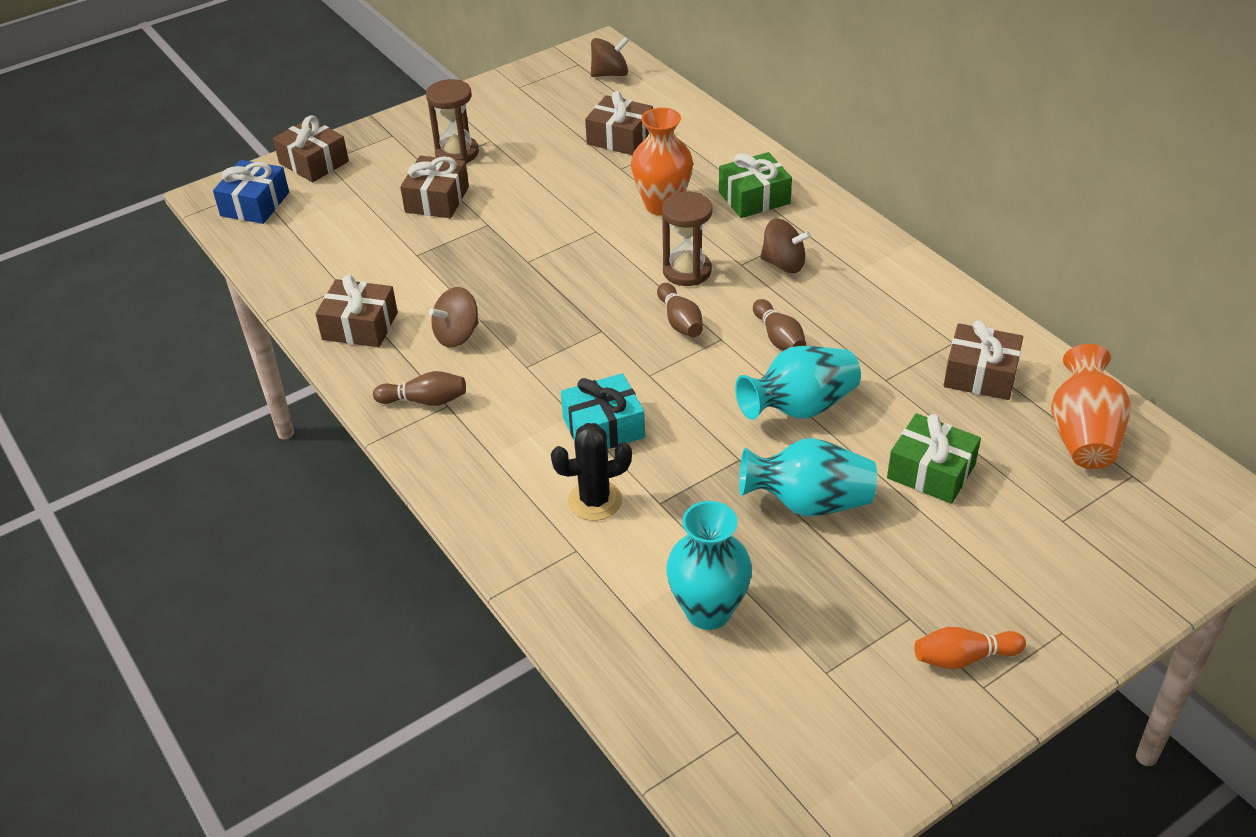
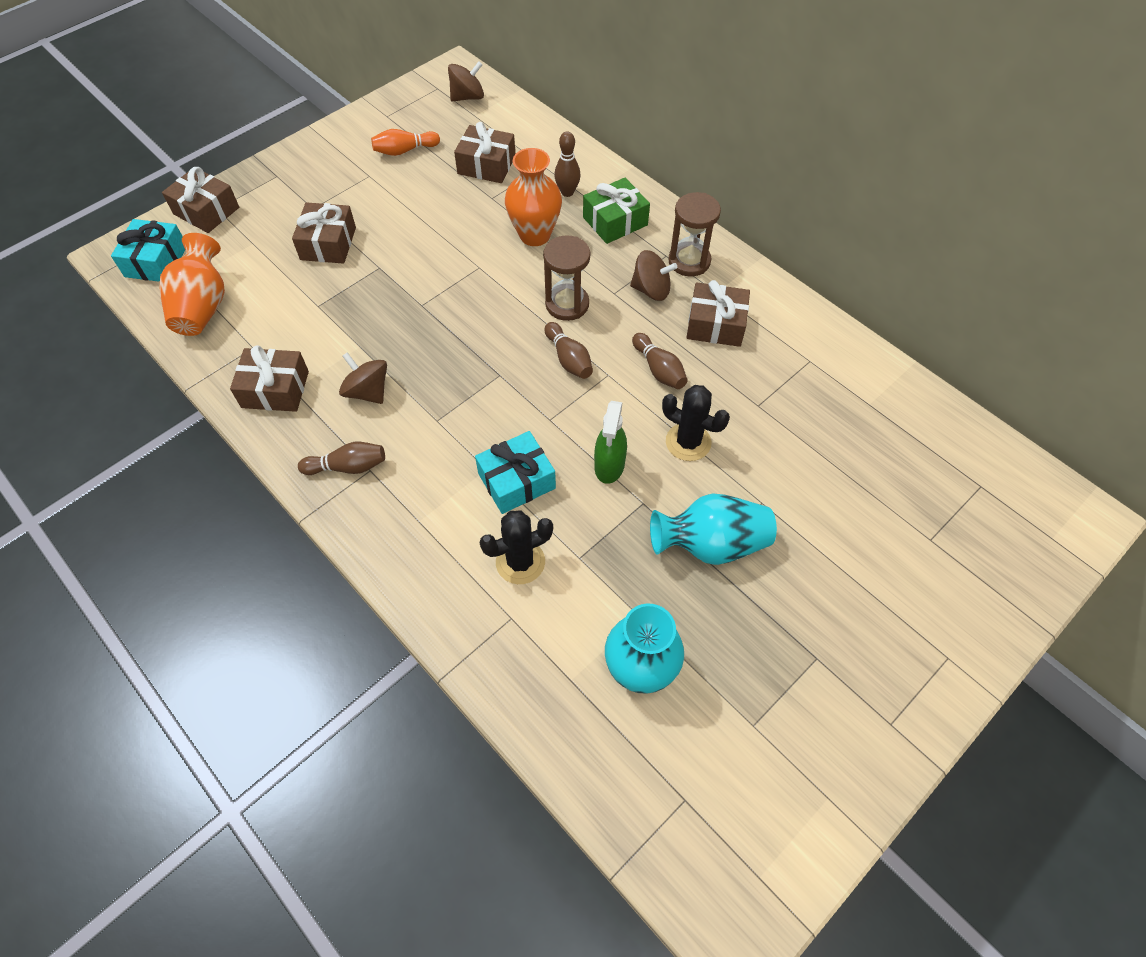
camera: 10 degrees left, 15 degrees up
blue gift [213,160,289,224] -> turquoise gift [111,219,185,282]
brown hourglass [426,79,479,164] -> brown hourglass moved to [668,192,721,276]
brown spinning top [429,287,479,347] -> brown spinning top turned 90 degrees clockwise [339,352,387,404]
turquoise vase [735,346,861,420] -> black cactus [662,385,730,461]
green gift [887,413,981,504] -> none
orange bowling pin [914,627,1026,669] -> orange bowling pin moved to [371,129,440,156]
brown gift [943,320,1023,400] -> brown gift moved to [686,280,750,347]
orange vase [1051,344,1131,469] -> orange vase moved to [159,233,225,336]
none -> brown bowling pin [554,131,581,197]
none -> green spray bottle [594,401,627,484]

